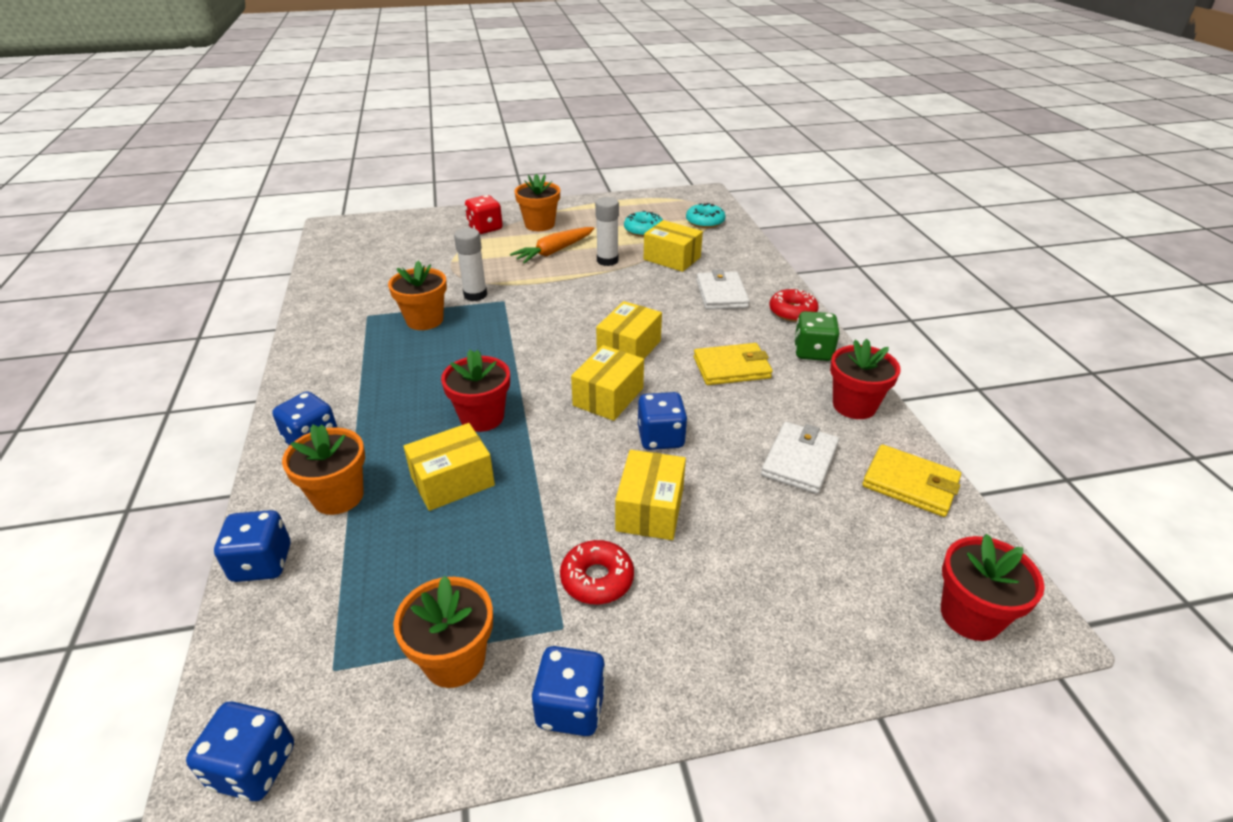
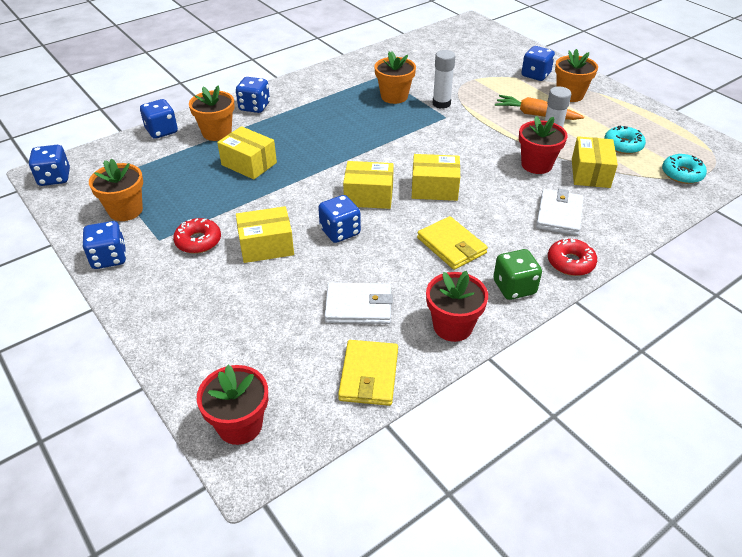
camera: 65 degrees right, 5 degrees up
red flower pot [441,350,510,432] -> red flower pot moved to [519,116,568,174]
red dice [465,195,503,234] -> blue dice [521,46,555,81]
white wallet [696,270,750,310] -> white wallet turned 45 degrees counterclockwise [536,189,584,235]

